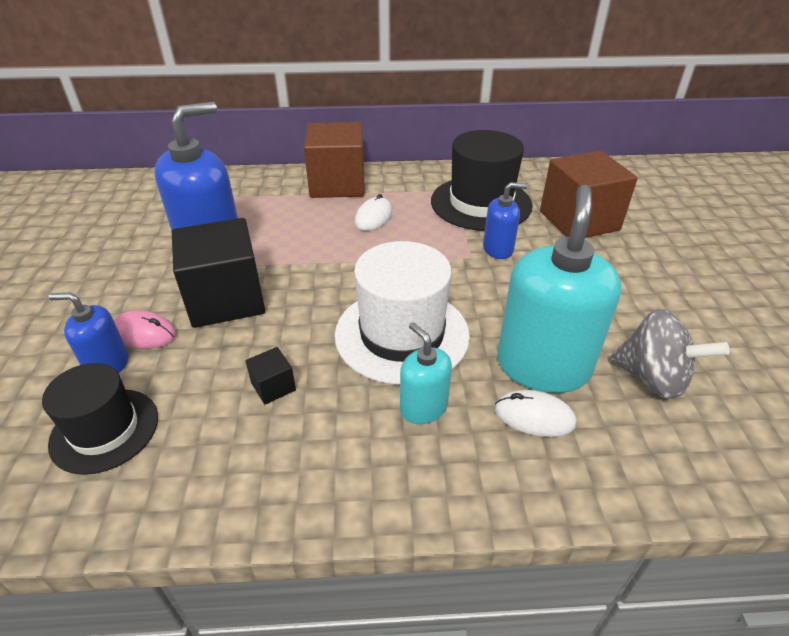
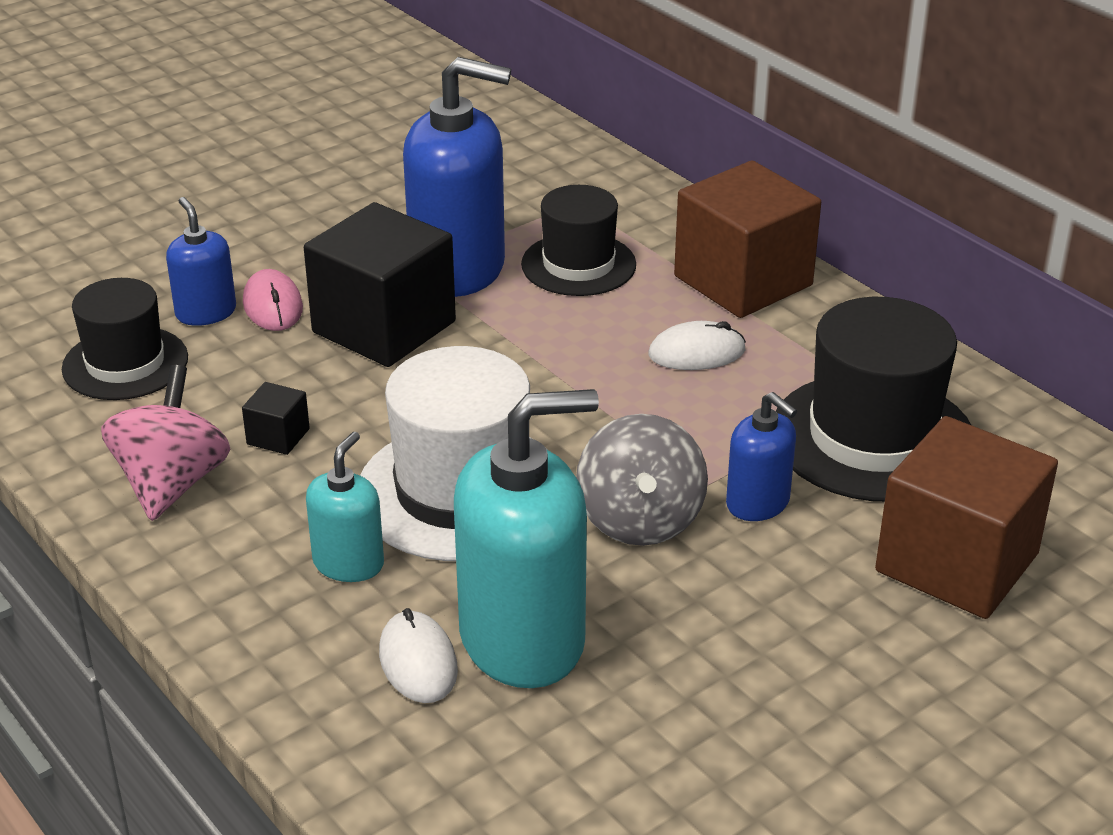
camera: 55 degrees right, 5 degrees down
grey spinning top [610,308,729,400] -> grey spinning top moved to [576,414,708,546]
none -> pink spinning top [101,365,230,521]
none -> black hat [521,185,636,296]

